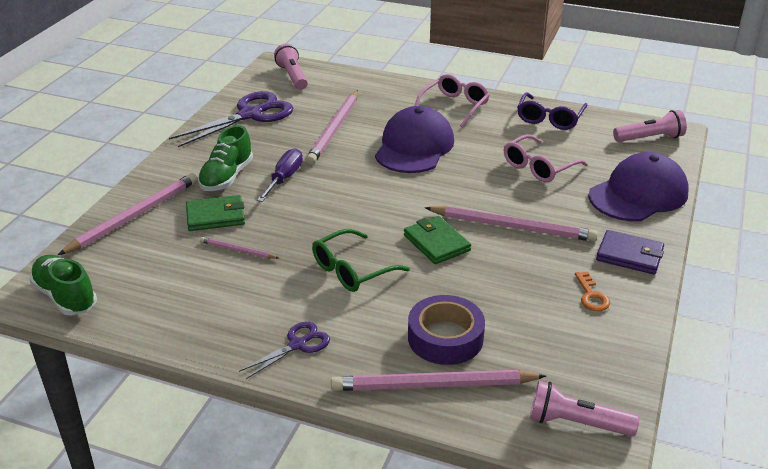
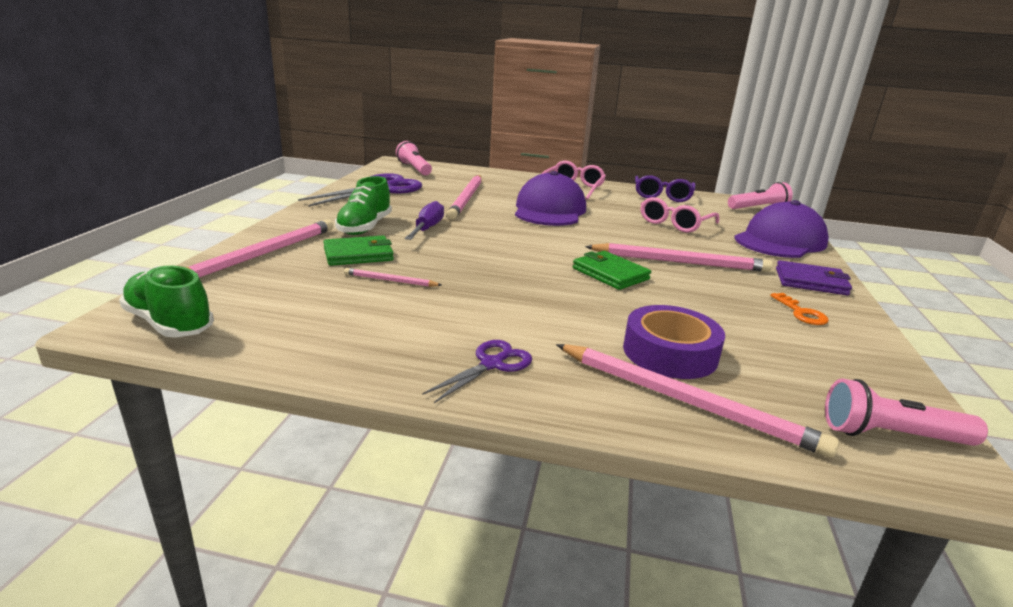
camera: 10 degrees left, 10 degrees down
green glasses [312,229,410,292] -> none
pink pencil [331,370,546,391] -> pink pencil turned 135 degrees counterclockwise [556,344,839,458]

